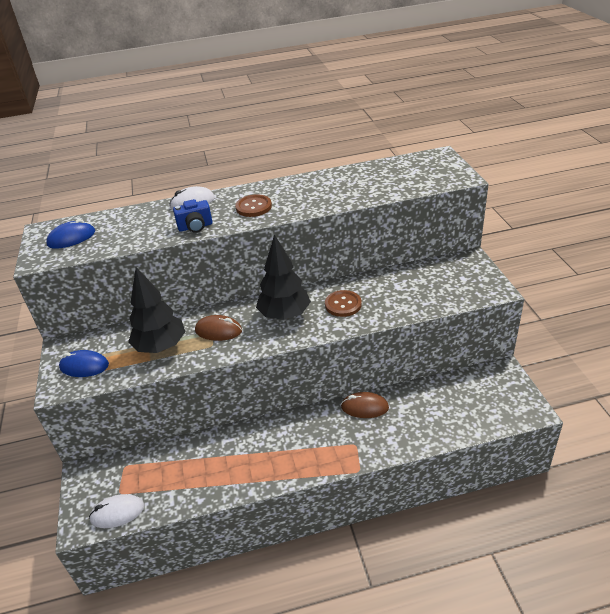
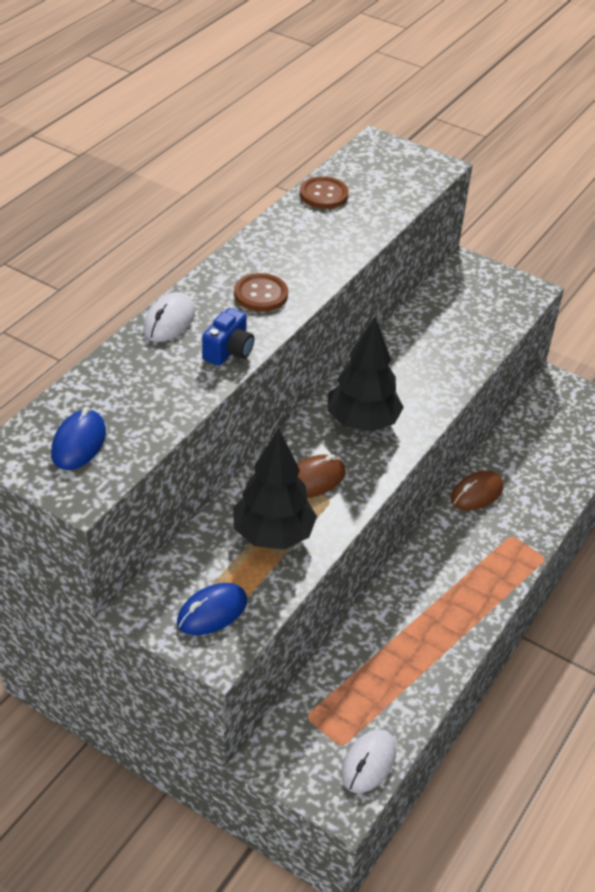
camera: 50 degrees left, 5 degrees up
brown button [325,290,362,317] -> brown button moved to [300,176,349,209]

